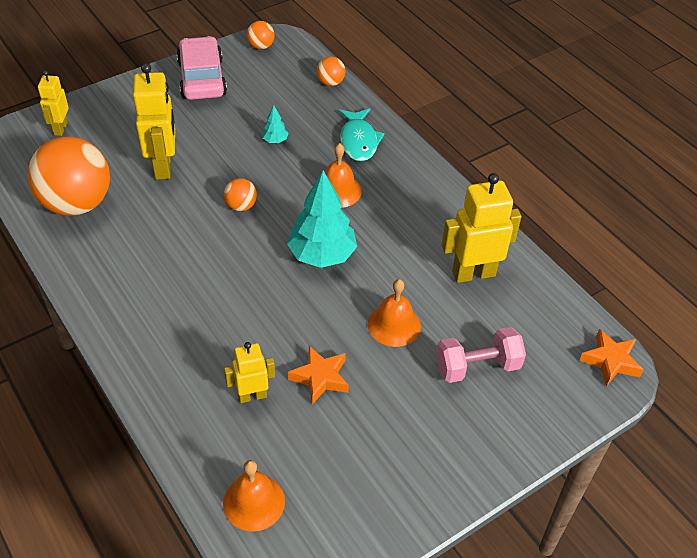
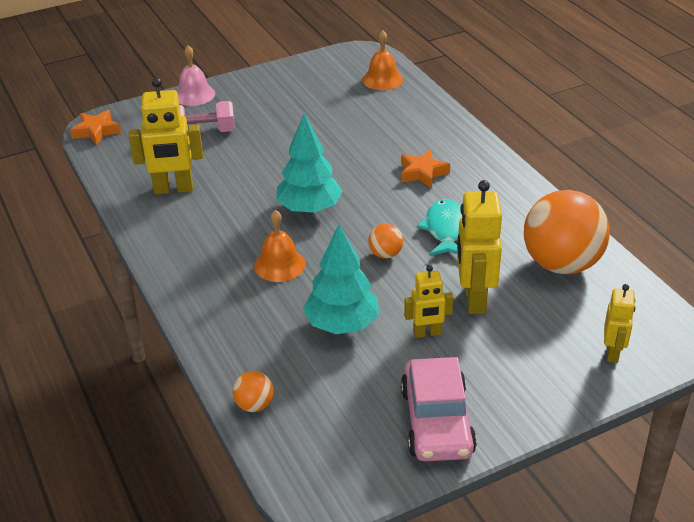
camera: 170 degrees left, 10 degrees down
yellow robot [224,342,275,403] -> yellow robot moved to [404,265,453,338]
orange ball [247,21,275,49] -> none
turquoise tree [262,106,289,143] -> turquoise tree [303,224,379,334], size x2.30
orange star [288,346,349,405] -> orange star moved to [401,149,450,188]
turquoise fish [339,108,385,161] -> turquoise fish moved to [417,199,462,256]
orange bell [368,279,421,347] -> none
none -> pink bell [177,45,215,106]

